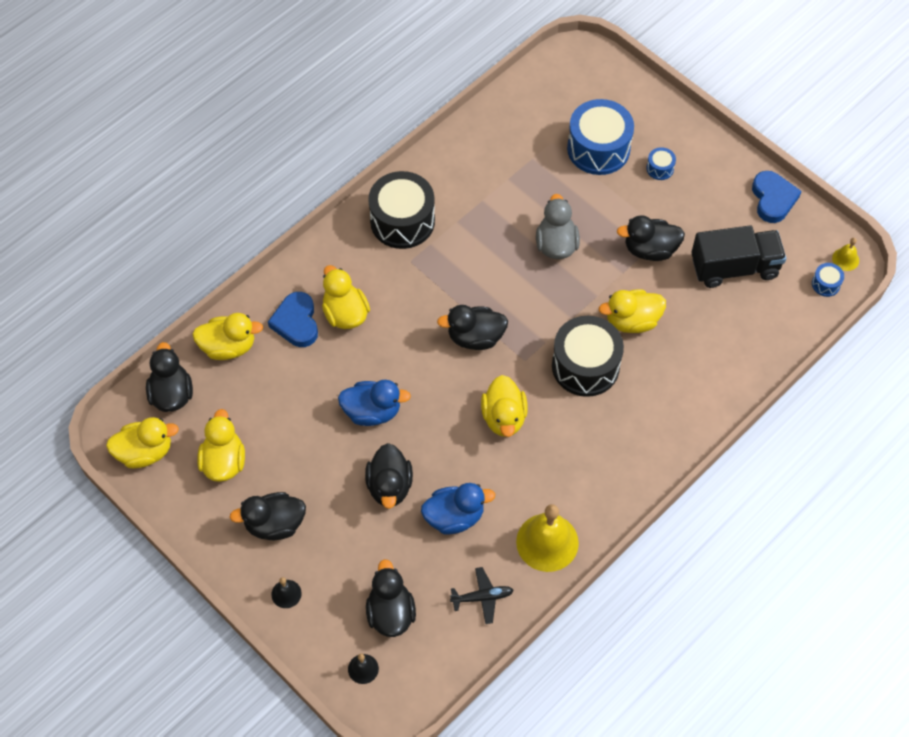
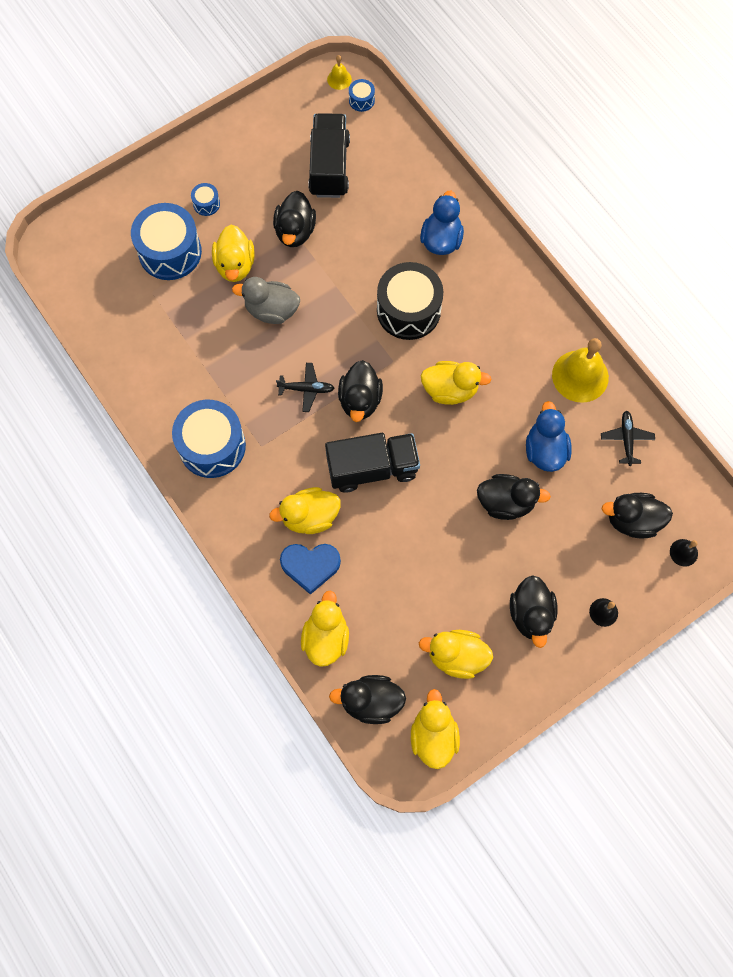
camera: 80 degrees left, 10 degrees up
blue duck [338,380,411,426] -> blue duck moved to [420,191,464,255]
black drum [368,171,435,249] -> blue drum [172,400,246,478]
yellow duck [599,289,666,333] -> yellow duck moved to [212,225,255,282]
blue heart [752,171,802,223] -> none
none -> black plane [276,363,334,412]
none -> black truck [325,433,420,492]

